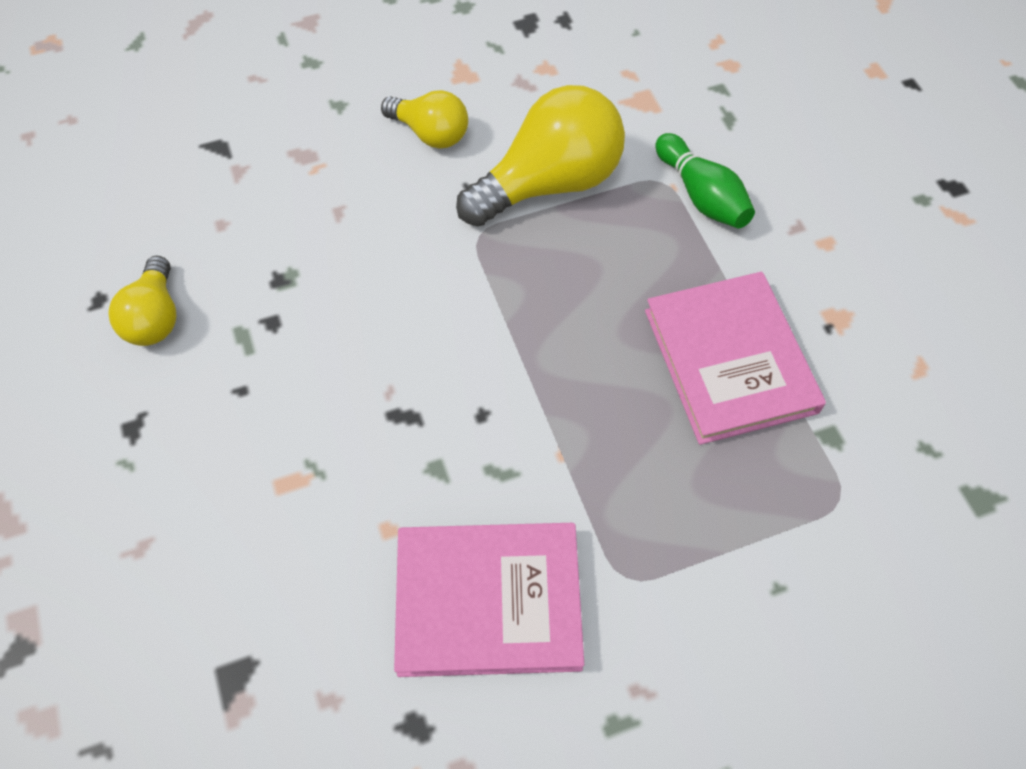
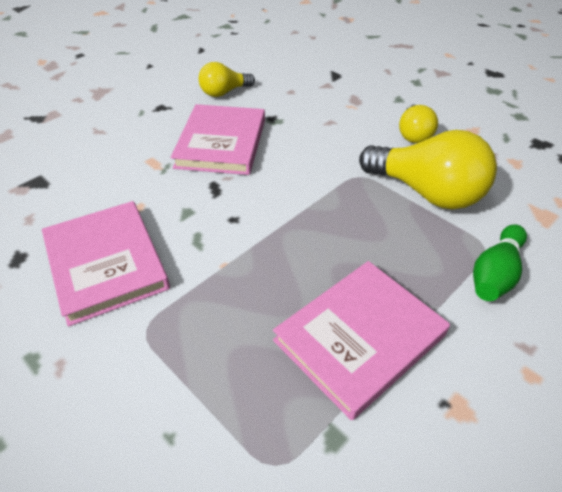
camera: 65 degrees right, 15 degrees down
none -> pink book [171,104,265,175]

